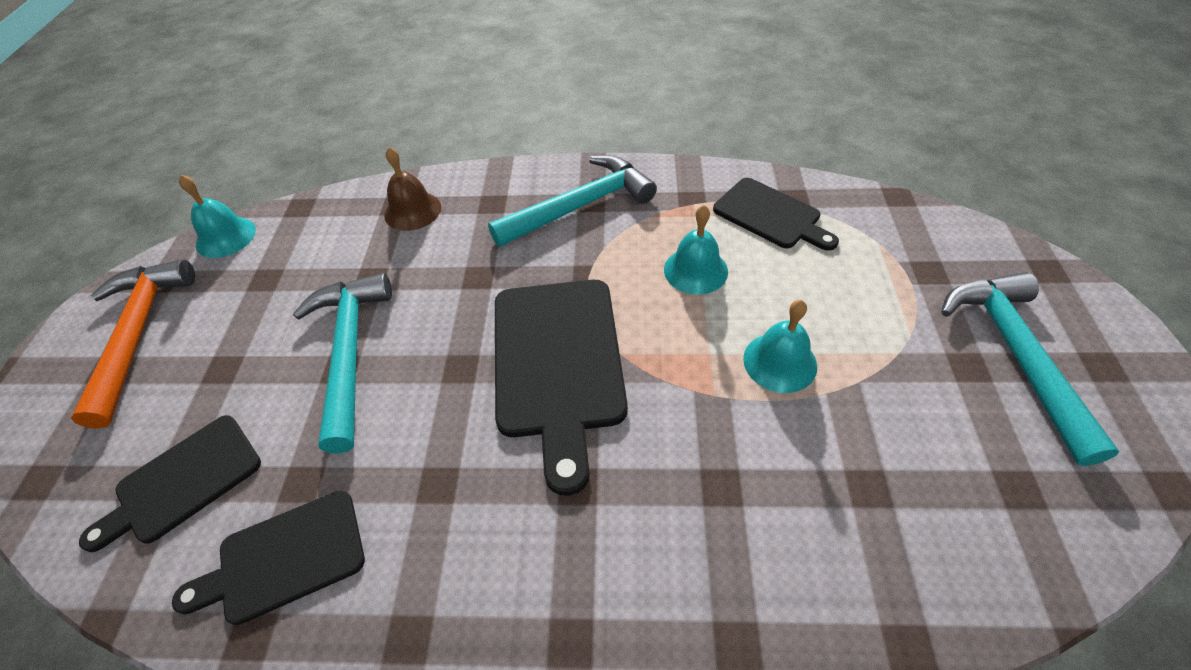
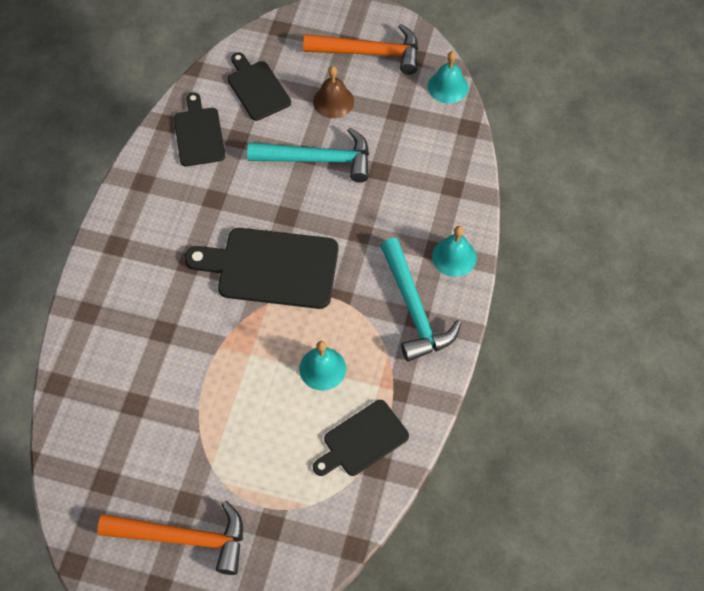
camera: 100 degrees right, 10 degrees up
brown bell [384,147,441,231] -> brown bell moved to [313,66,354,118]
turquoise bell [743,300,817,393] -> turquoise bell moved to [432,226,476,277]
turquoise hammer [941,272,1120,466] -> orange hammer [97,501,243,575]

